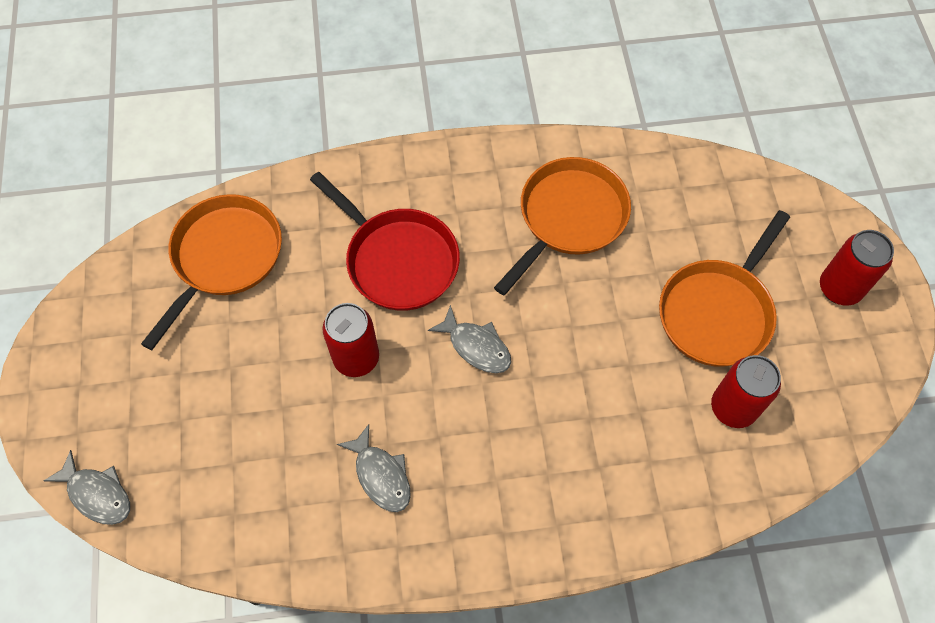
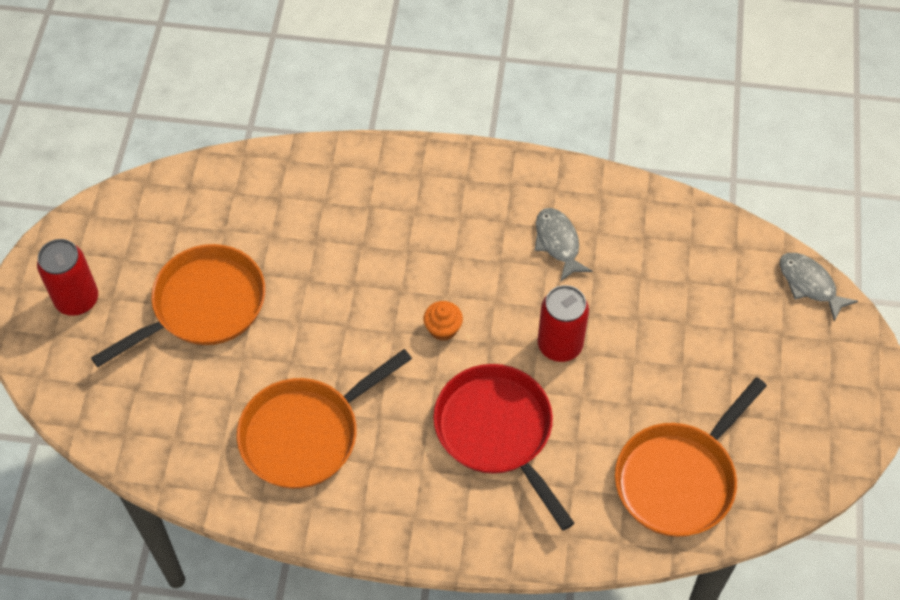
camera: 165 degrees left, 5 degrees down
grey fish [428,305,511,373] -> orange cupcake [424,301,463,341]
red can [711,355,781,428] -> none

